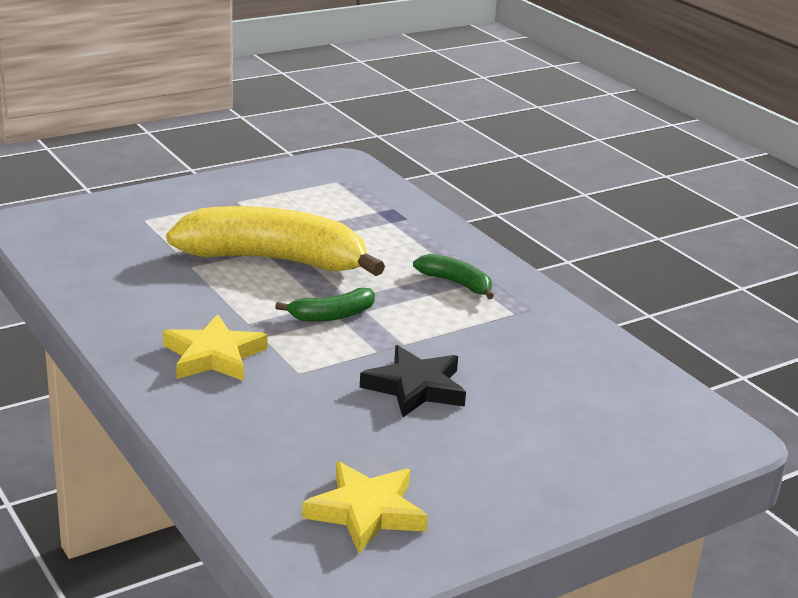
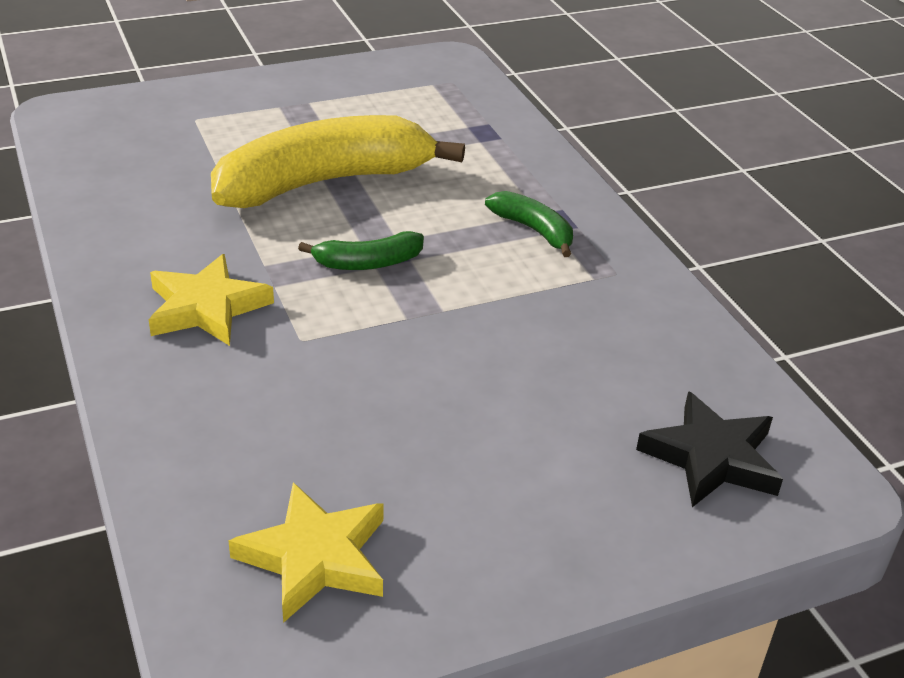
camera: 10 degrees right, 10 degrees up
yellow banana [166,206,385,276] -> yellow banana turned 45 degrees counterclockwise [211,115,465,208]
black star [360,345,466,418] -> black star moved to [636,391,783,507]

